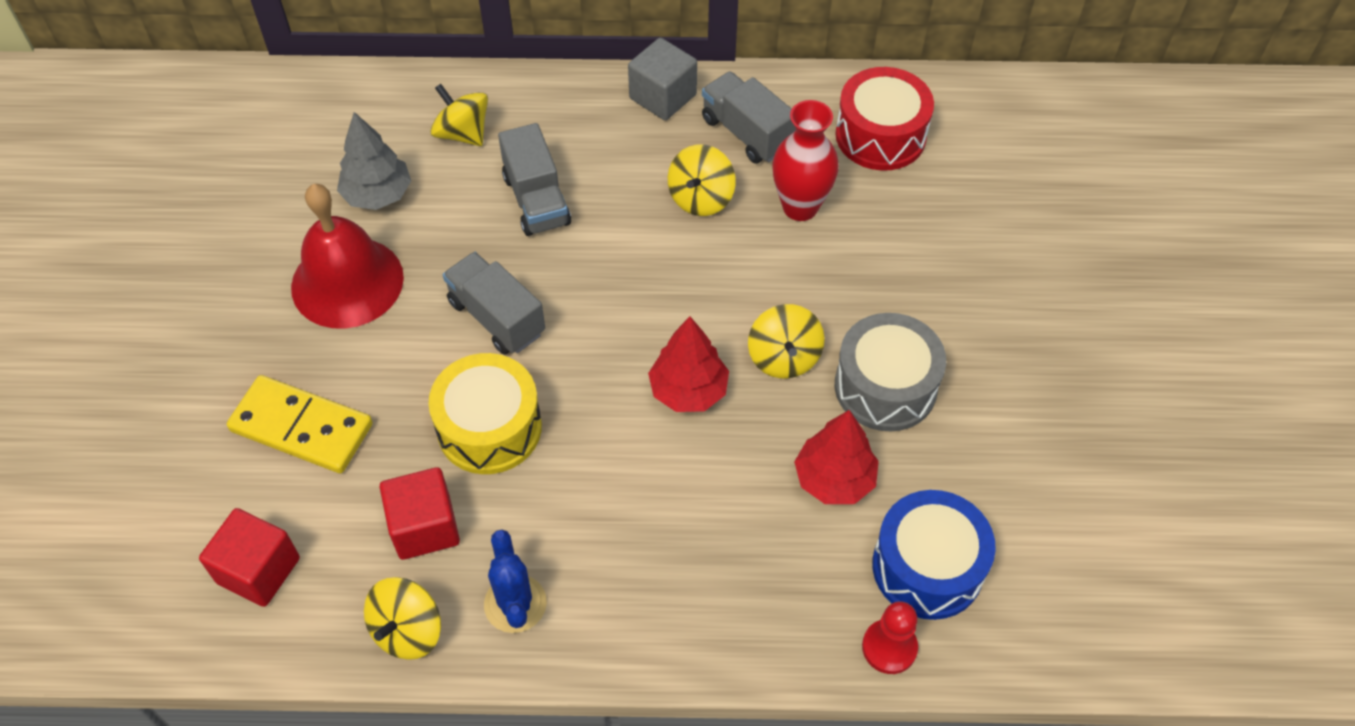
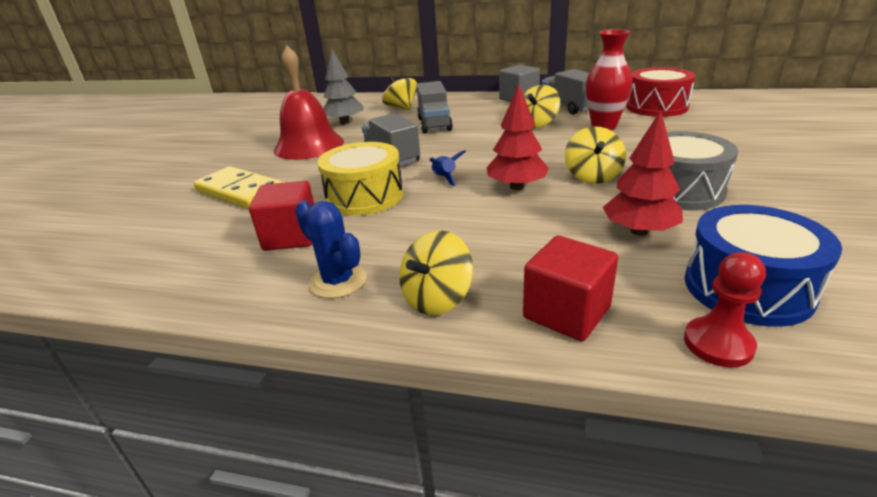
camera: 15 degrees right, 25 degrees down
red cube [199,508,300,607] -> red cube moved to [523,236,618,341]
yellow spinning top [364,577,441,660] -> yellow spinning top moved to [399,230,473,315]
blue cactus [484,530,547,633] -> blue cactus turned 45 degrees counterclockwise [295,200,366,298]
none -> blue rocket [429,150,466,186]

